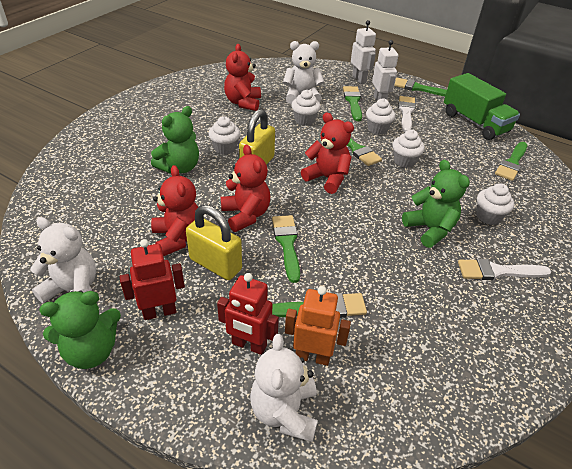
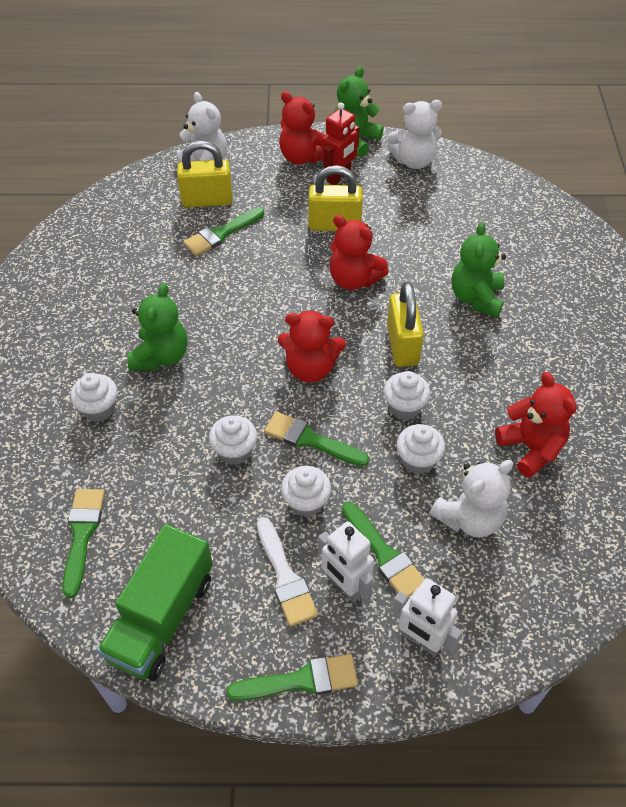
camera: 150 degrees right, 10 degrees up
red teddy bear [151,165,198,257] -> red teddy bear moved to [279,91,325,165]
white cupcake [208,116,240,155] -> white cupcake moved to [384,371,430,420]
red robot [217,273,279,355] -> none
green brush [272,215,300,283] -> none
orange robot [285,286,351,366] -> yellow padlock [177,141,233,208]
green teddy bear [402,160,470,248] -> green teddy bear turned 105 degrees counterclockwise [128,283,188,370]
green truck [444,73,520,140] -> green truck turned 90 degrees counterclockwise [97,524,213,681]
white brush [458,259,551,280] -> none

